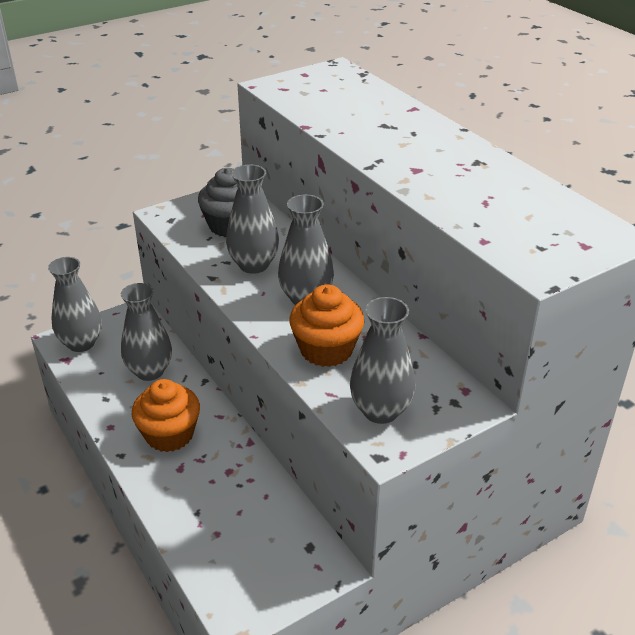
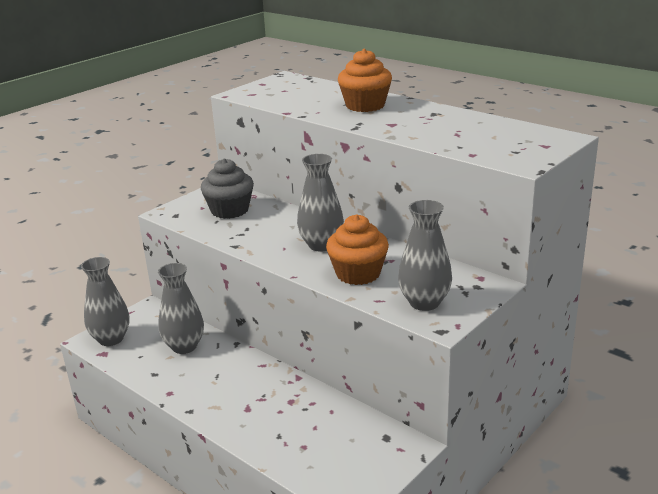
camera: 15 degrees left, 10 degrees down
orange cupcake [132,379,200,452] -> orange cupcake moved to [338,49,392,112]
grey vase [226,164,279,274] -> none

